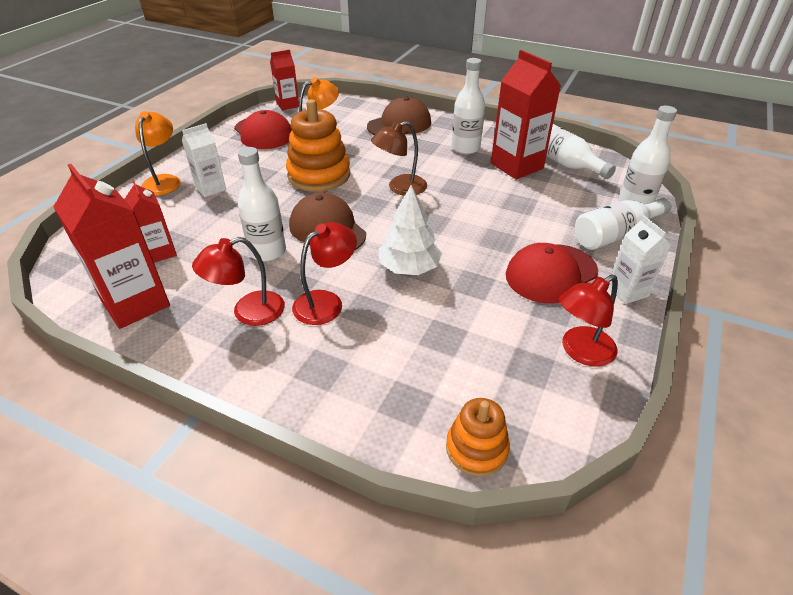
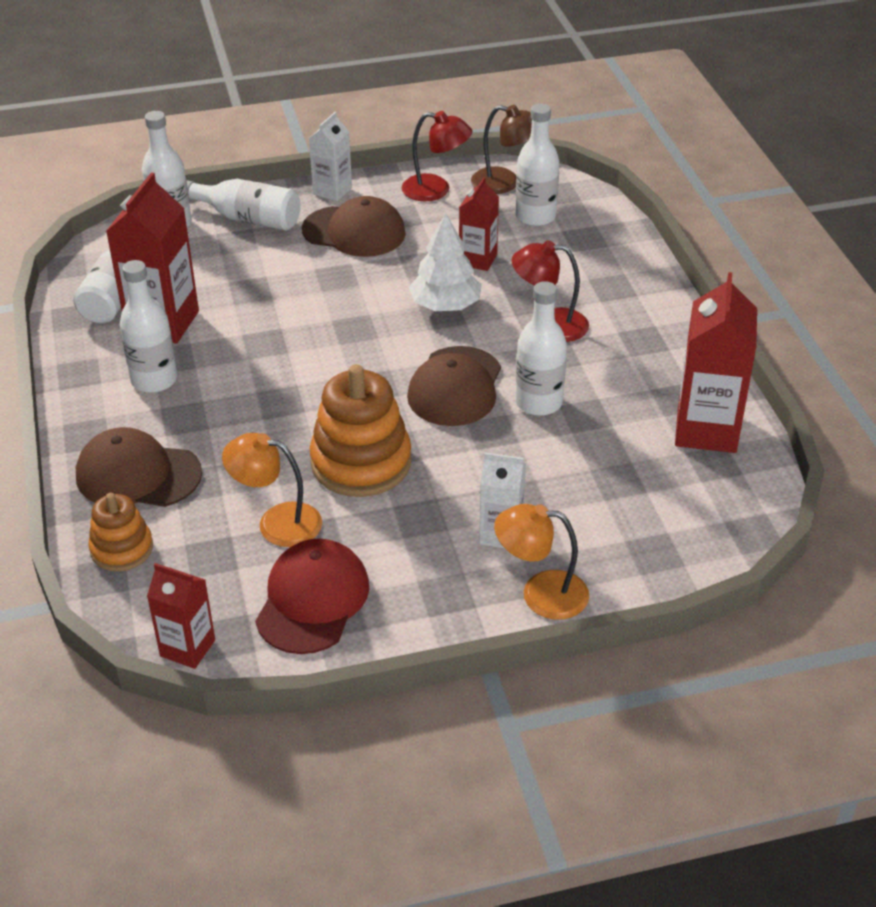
camera: 130 degrees left, 0 degrees up
red carton [124,180,177,263] -> red carton moved to [459,177,499,271]
orange lamp [135,111,181,196] -> orange lamp turned 45 degrees clockwise [494,504,589,620]
red lamp [192,237,285,326] -> none
brown lamp [371,121,427,196] -> brown lamp moved to [471,105,532,194]
orange stacking toy [446,398,510,476] -> orange stacking toy moved to [88,493,153,572]
red cap [506,243,598,303] -> brown cap [302,196,406,257]
none -> white bottle [515,103,560,226]

